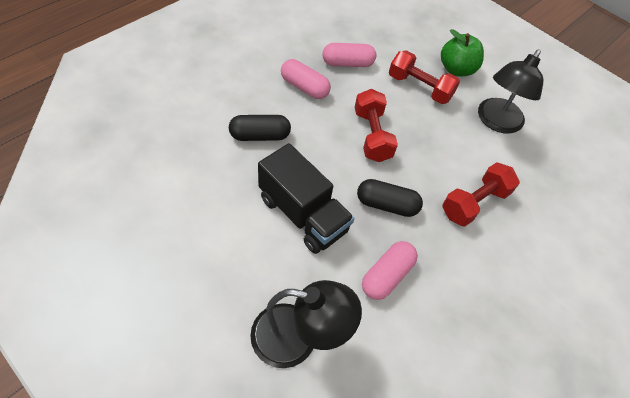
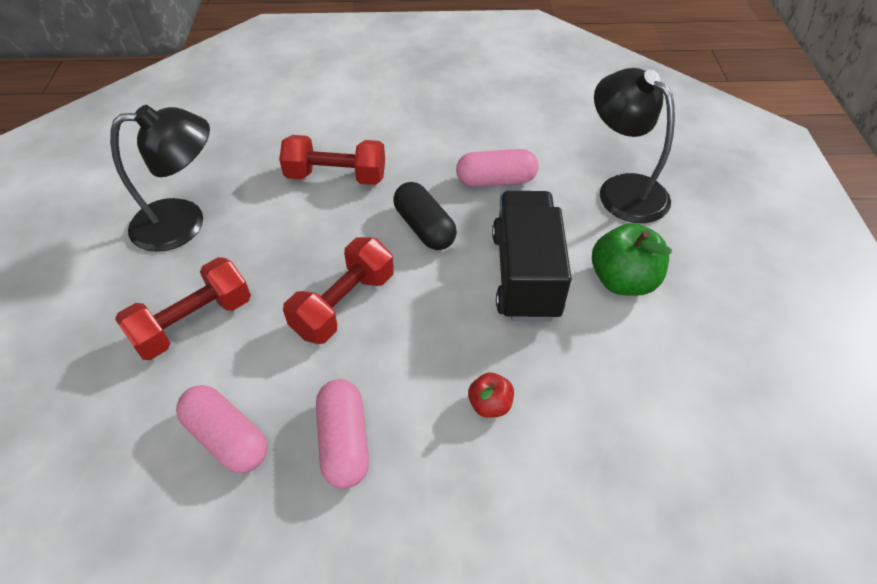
camera: 130 degrees left, 5 degrees down
black capsule [229,115,291,141] -> red apple [468,372,514,418]
red dumbbell [389,50,460,104] -> red dumbbell turned 60 degrees clockwise [115,257,251,360]
green apple [441,29,484,76] -> green apple moved to [592,223,672,296]

